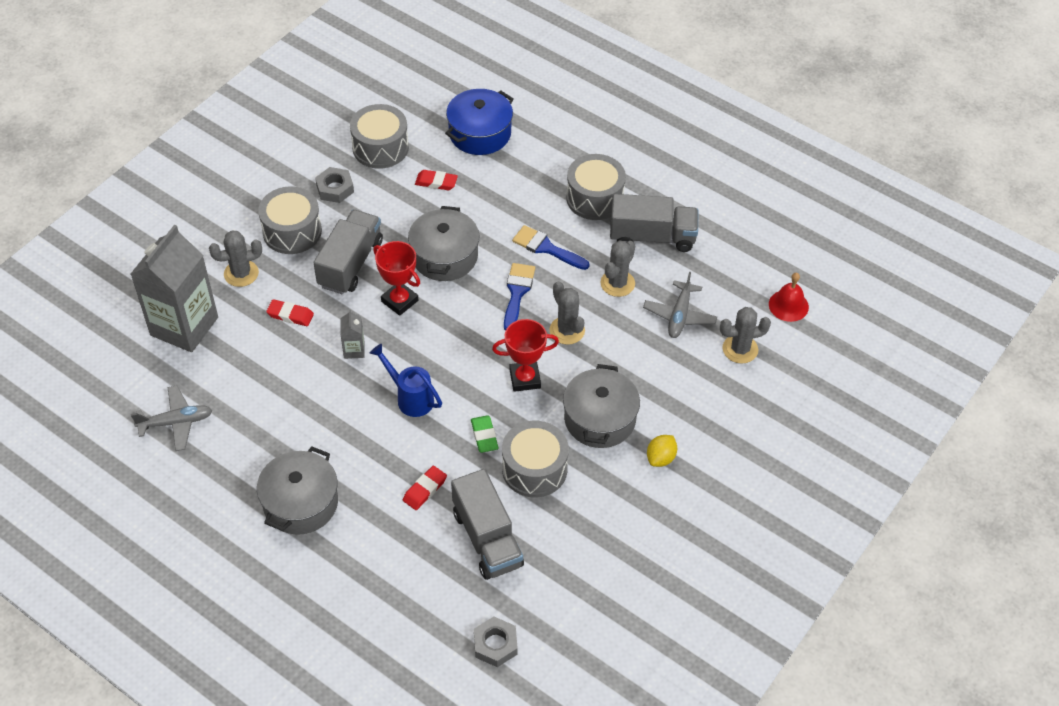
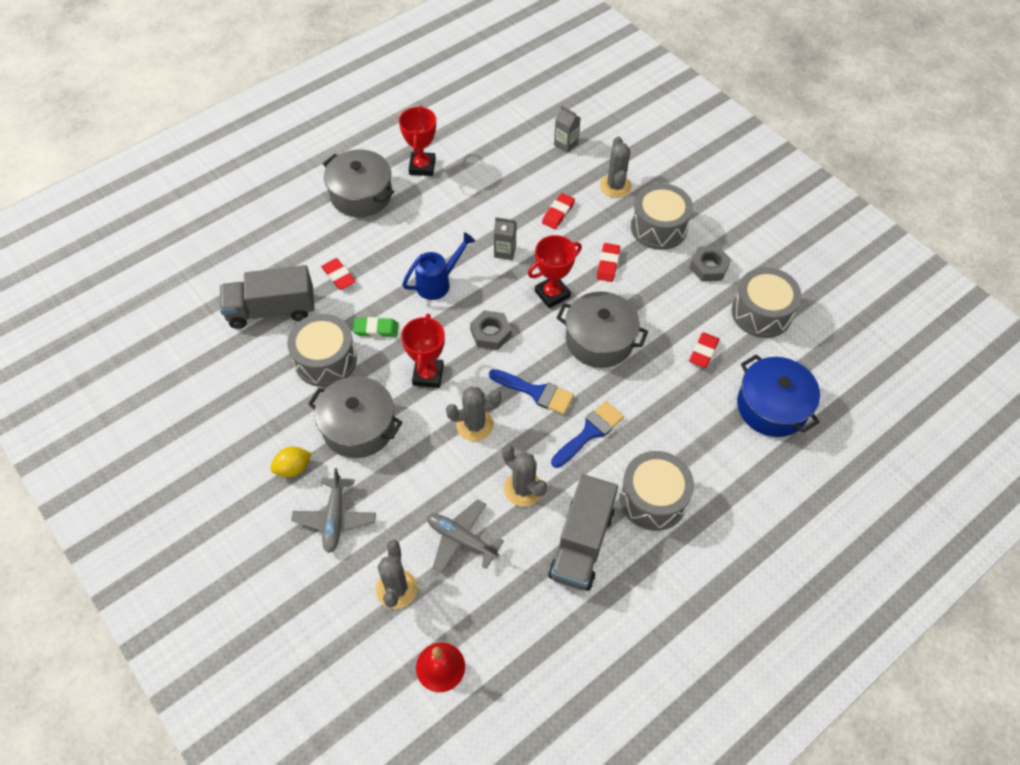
camera: 105 degrees right, 5 degrees up
grey carton [131,225,218,352] -> grey carton [554,106,580,153], size x0.41
grey plane [131,385,212,451] -> grey plane moved to [291,468,376,553]
grey truck [314,210,383,294] -> red eraser [597,243,620,282]
grey nut [474,617,518,667] -> grey nut moved to [470,310,511,350]
yellow lemon [647,435,677,467] -> yellow lemon turned 75 degrees counterclockwise [270,447,312,477]
none -> red trophy [399,106,436,176]

